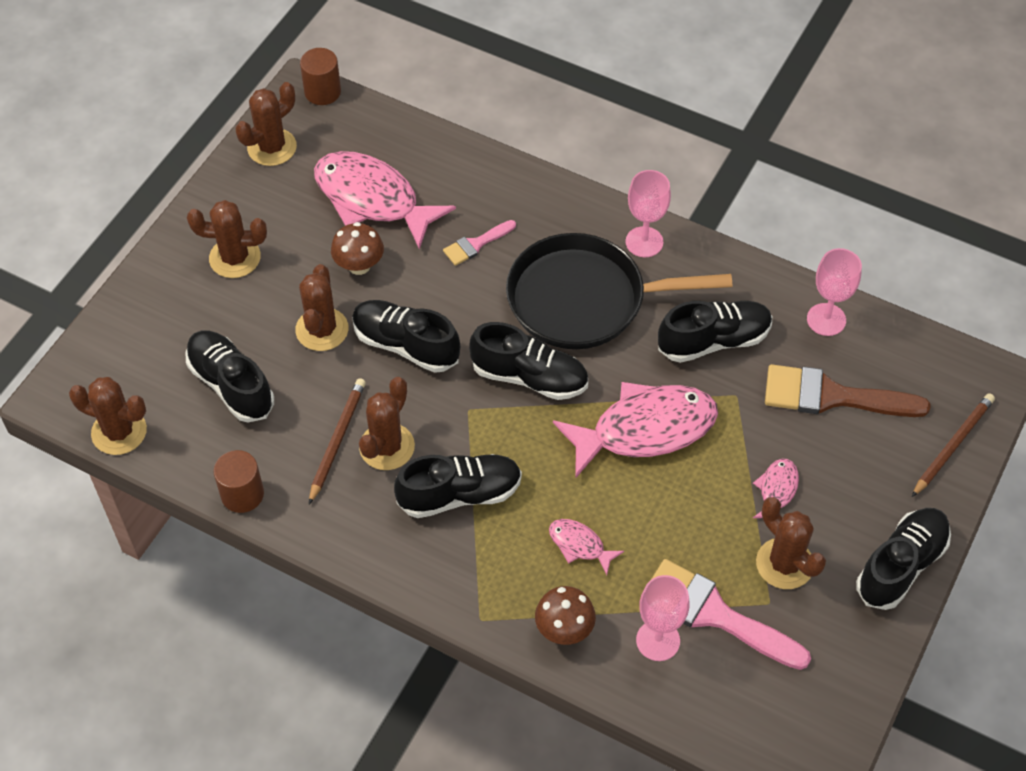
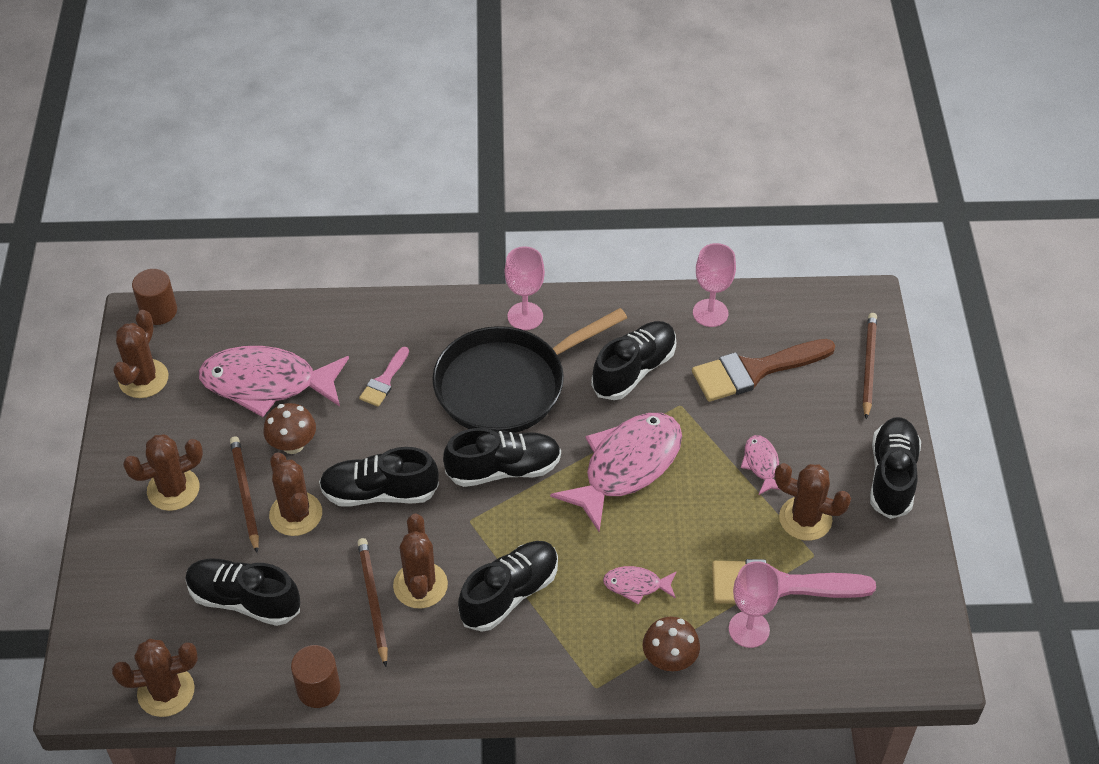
camera: 30 degrees left, 5 degrees down
none -> brown pencil [230,436,259,553]

